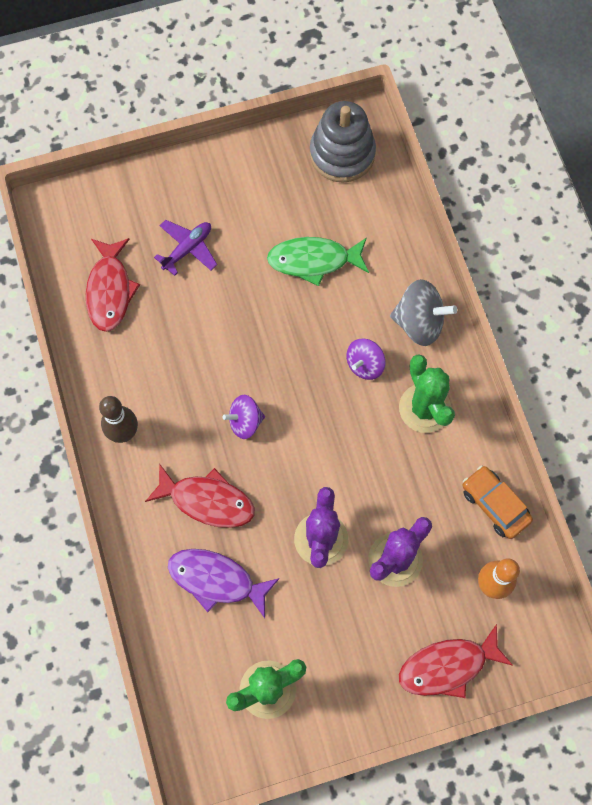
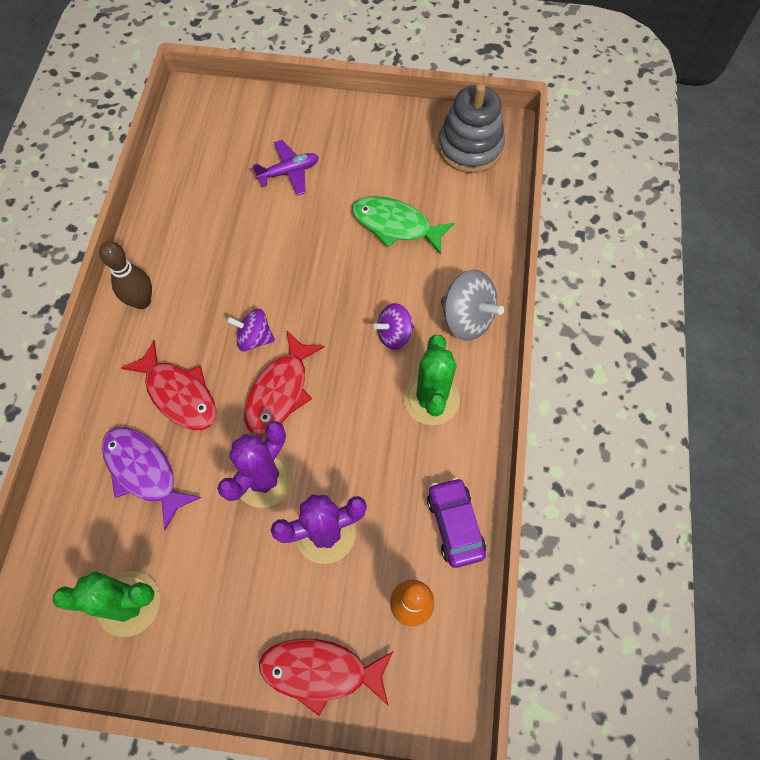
camera: 25 degrees right, 5 degrees down
red fish [86,238,140,332] -> red fish moved to [244,331,325,435]
orange car [462,466,533,539] -> purple car [427,477,486,568]

